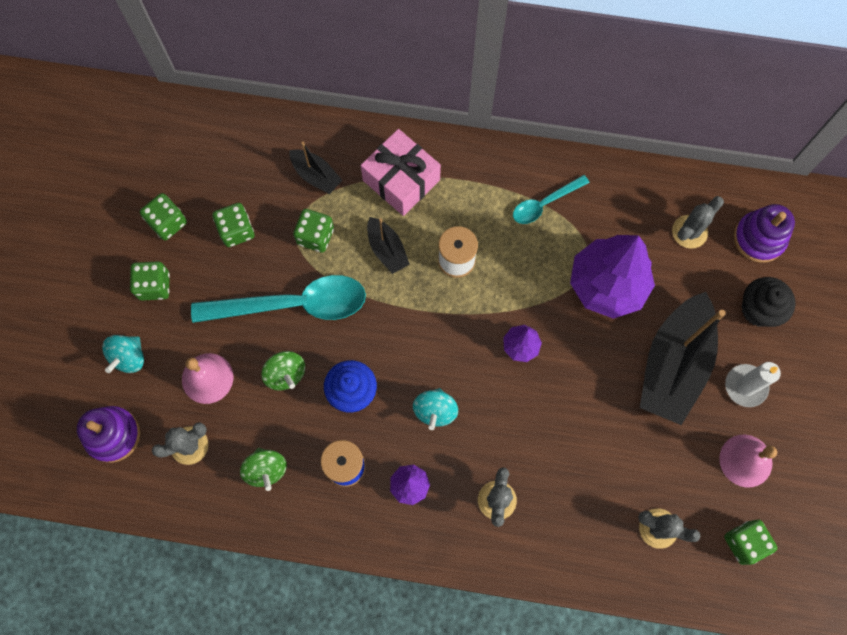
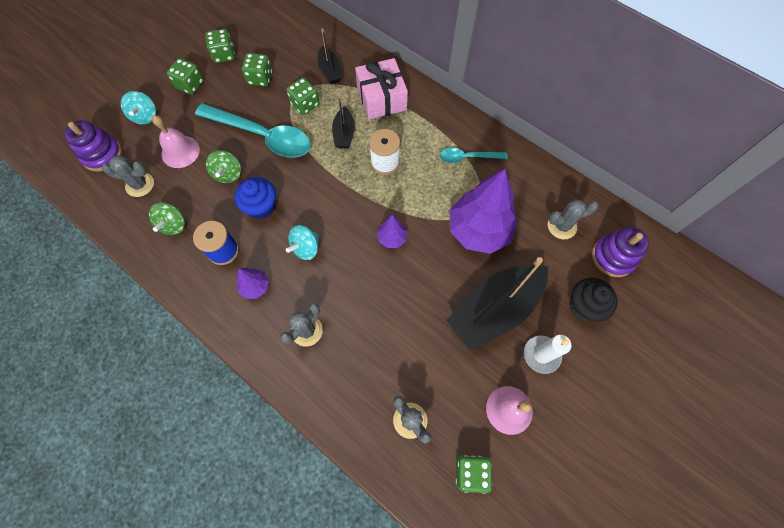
camera: 30 degrees right, 5 degrees down
turquoise spinning top [102,335,144,373] -> turquoise spinning top turned 60 degrees counterclockwise [121,91,156,124]

